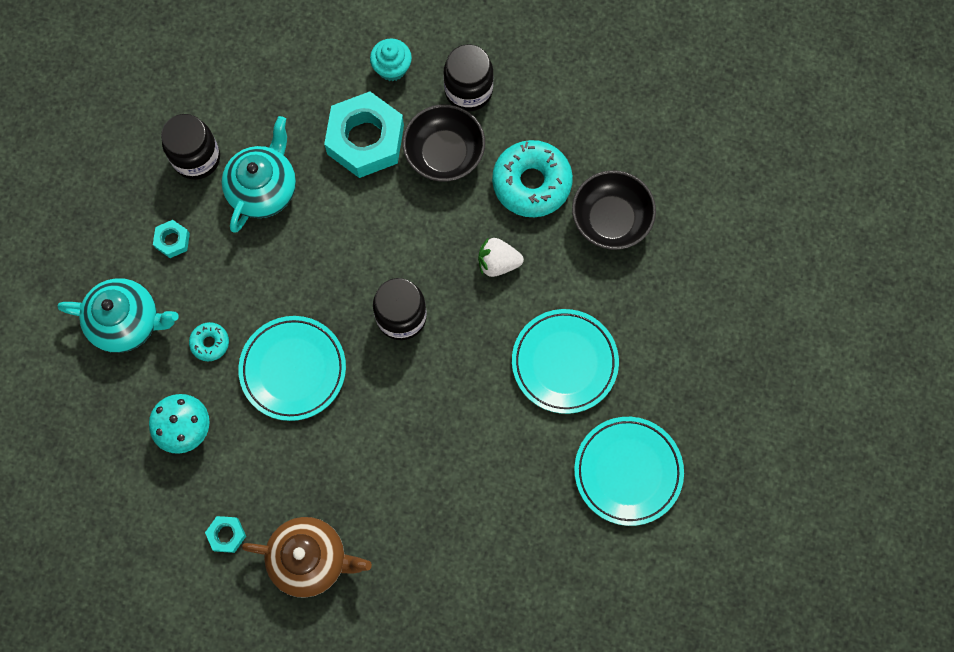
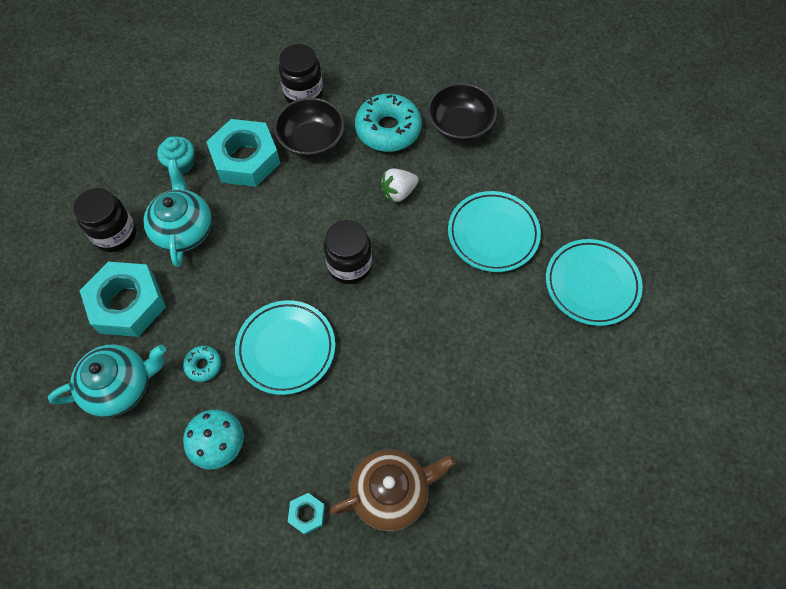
camera: 30 degrees left, 10 degrees down
turquoise nut [153,220,190,258] -> turquoise nut [80,262,166,337], size x2.28
turquoise cupcake [370,38,412,81] -> turquoise cupcake moved to [157,137,194,174]

